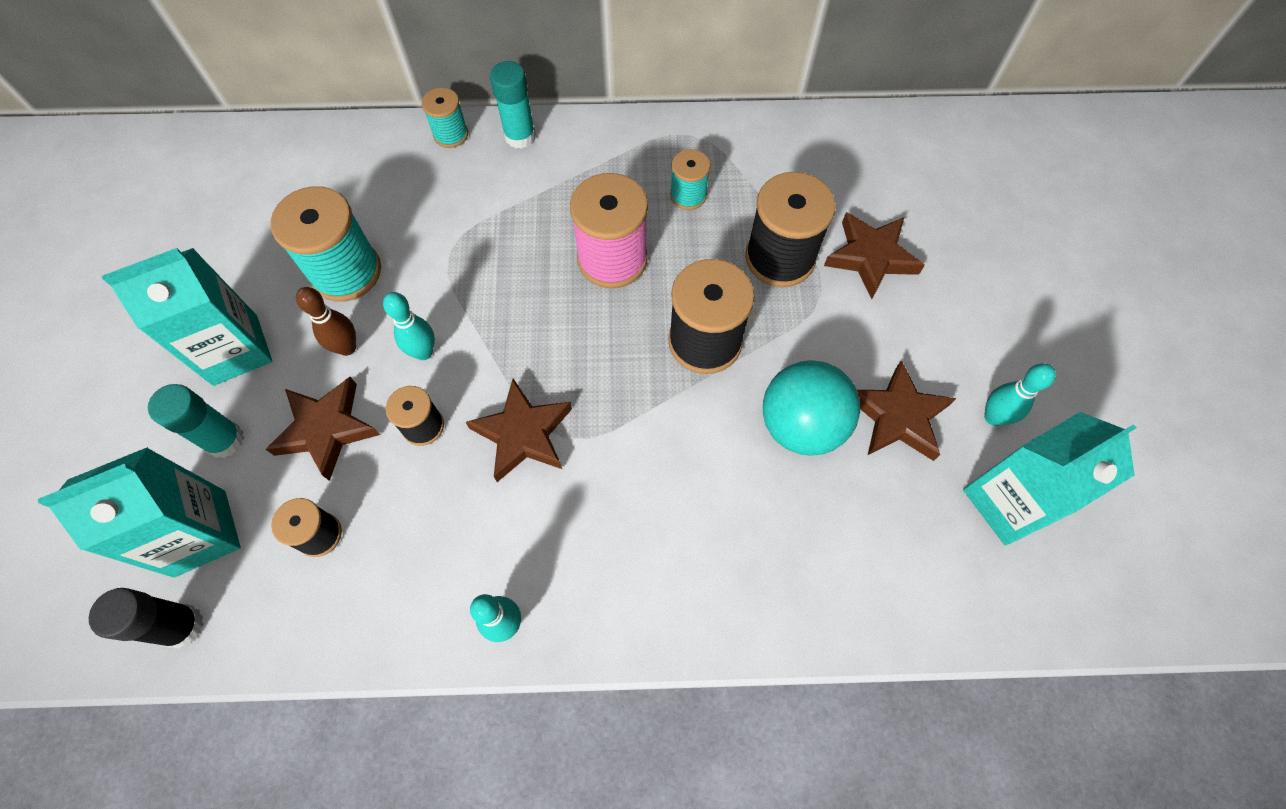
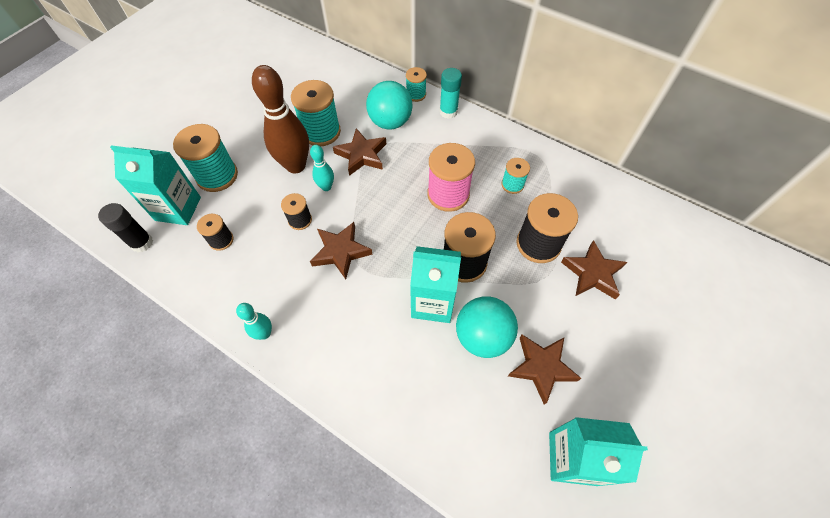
camera: 35 degrees right, 5 degrees down
turquoise carton [102,248,272,386] -> turquoise carton moved to [410,246,461,323]
turquoise glue stick [148,384,244,458] -> turquoise spool [173,124,238,192]
brown star [266,377,380,481] -> brown star moved to [333,128,386,176]
brown bowling pin [296,287,356,356] -> brown bowling pin [252,65,309,174], size x2.02
turquoise bowling pin [984,363,1056,426] -> none
none -> turquoise ball [366,81,413,129]

